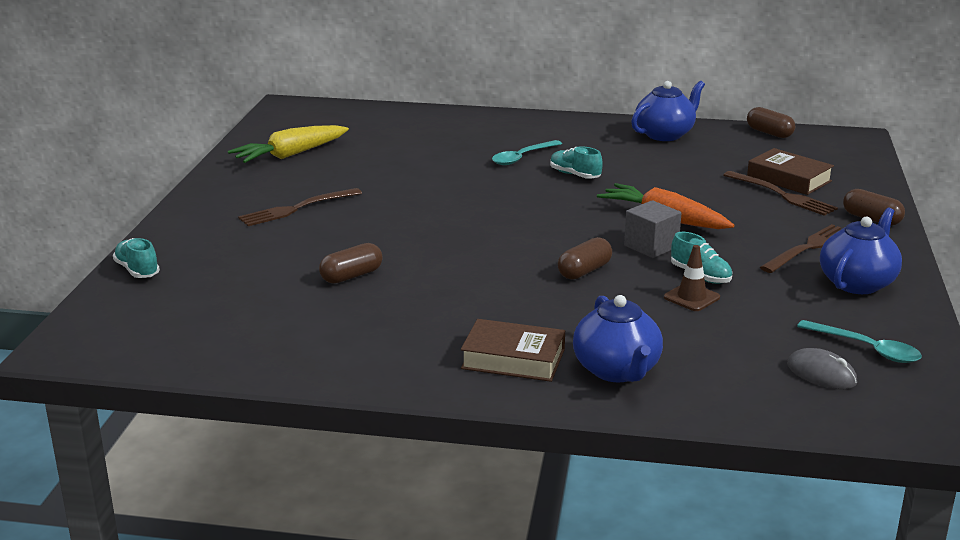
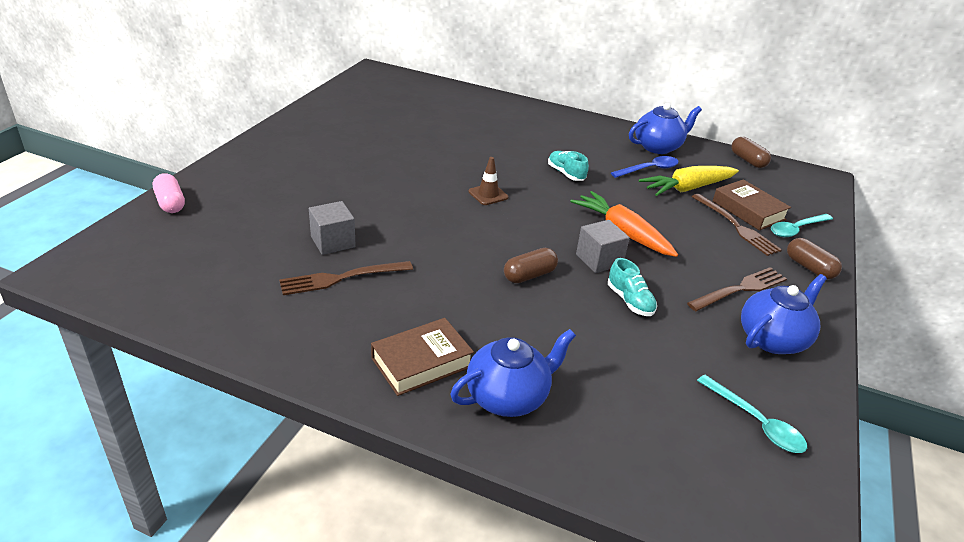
camera: 10 degrees right, 10 degrees up
turquoise shoe [113,238,160,278] -> pink capsule [153,173,185,213]
yellow carrot [228,125,349,163] -> yellow carrot moved to [639,166,739,196]
brown fork [238,188,362,226] -> brown fork moved to [279,261,413,295]
brown capsule [319,243,383,284] -> grey cube [309,201,356,255]
brown book [461,319,565,382] -> brown book turned 60 degrees counterclockwise [371,318,474,396]
turquoise spoon [492,140,562,165] -> turquoise spoon moved to [771,214,833,237]
blue teapot [573,295,663,382] -> blue teapot turned 120 degrees counterclockwise [450,329,576,417]
brown traffic cone [664,245,720,311] -> brown traffic cone moved to [469,157,509,205]
grey mouse [787,348,858,389] -> none
none -> blue spoon [611,156,679,178]

